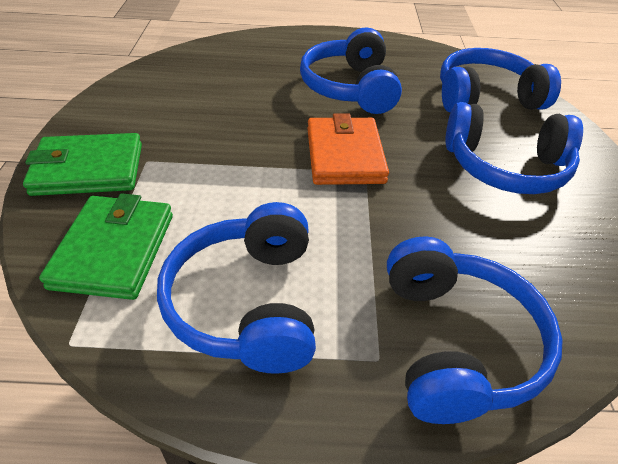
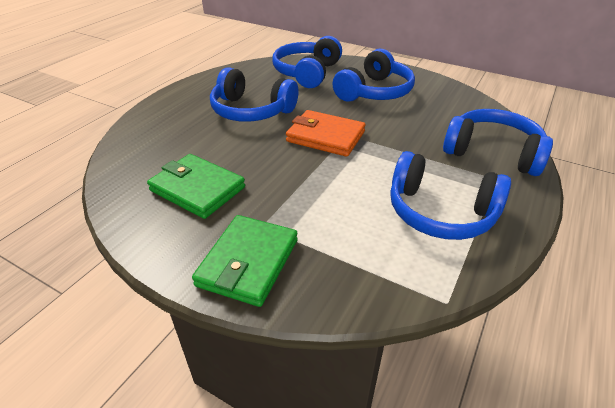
camera: 60 degrees left, 5 degrees down
green wallet [39,193,173,300] -> green wallet moved to [147,154,245,219]

